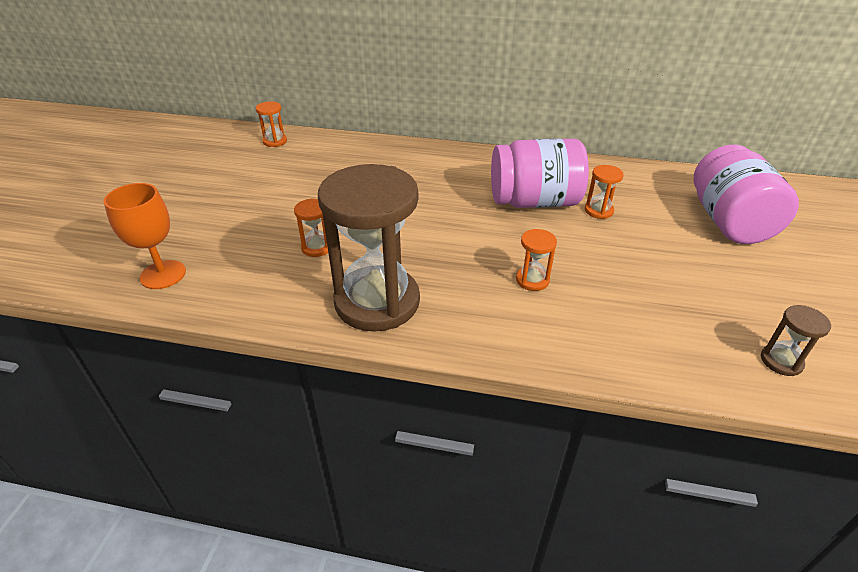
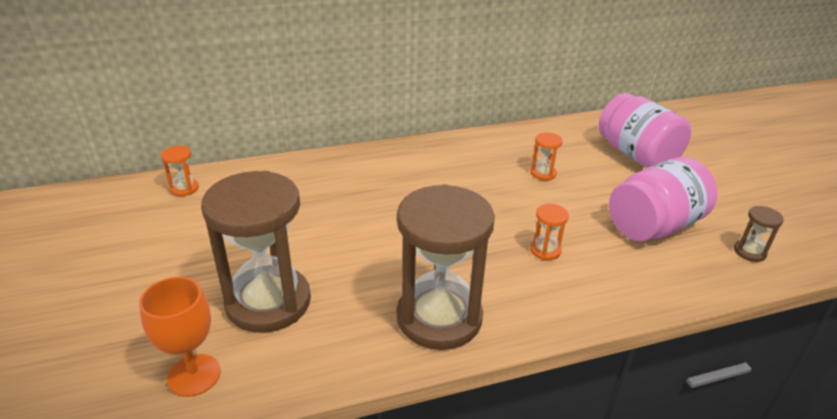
camera: 30 degrees left, 5 degrees down
orange hourglass [294,198,328,257] -> none
pink jar [491,138,589,208] -> pink jar moved to [609,157,717,241]
none -> brown hourglass [201,171,311,333]

